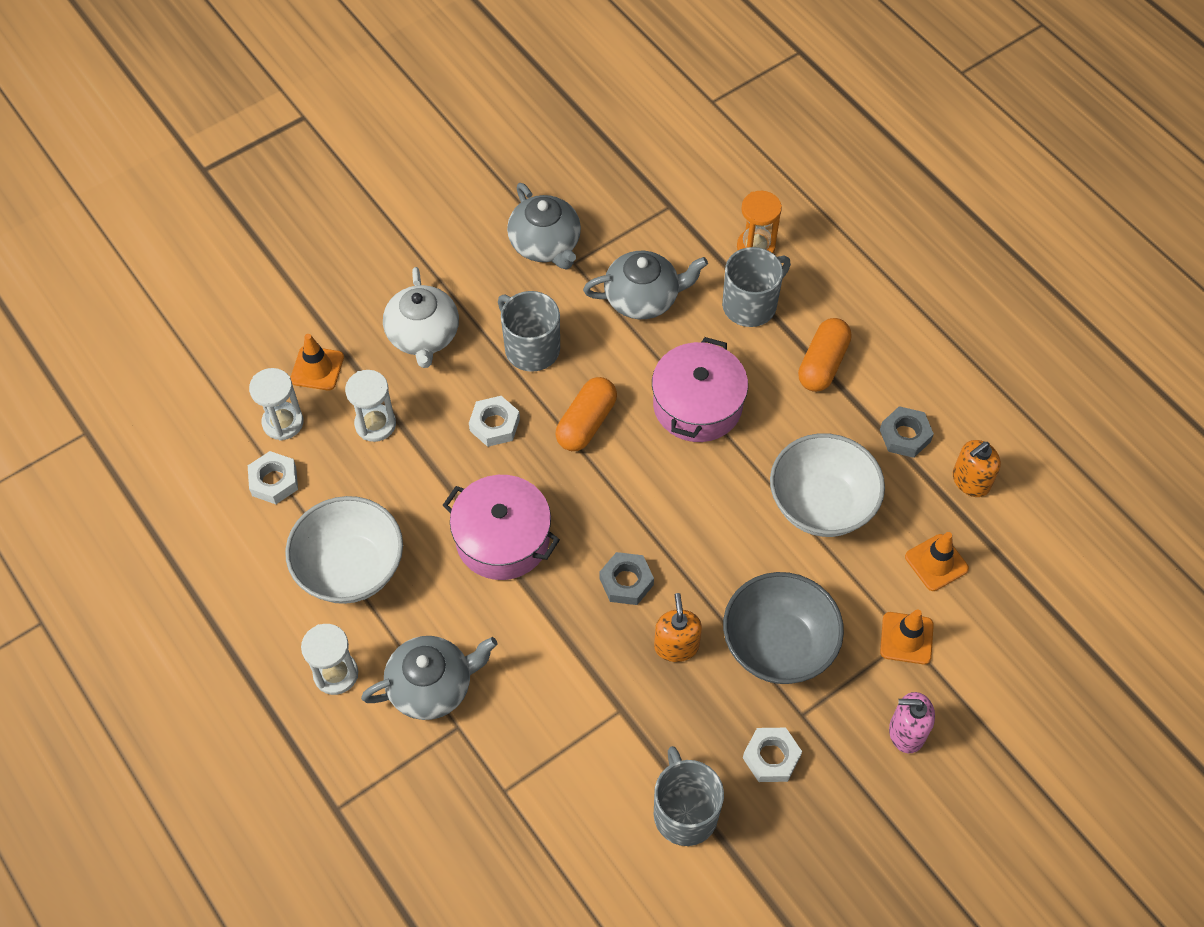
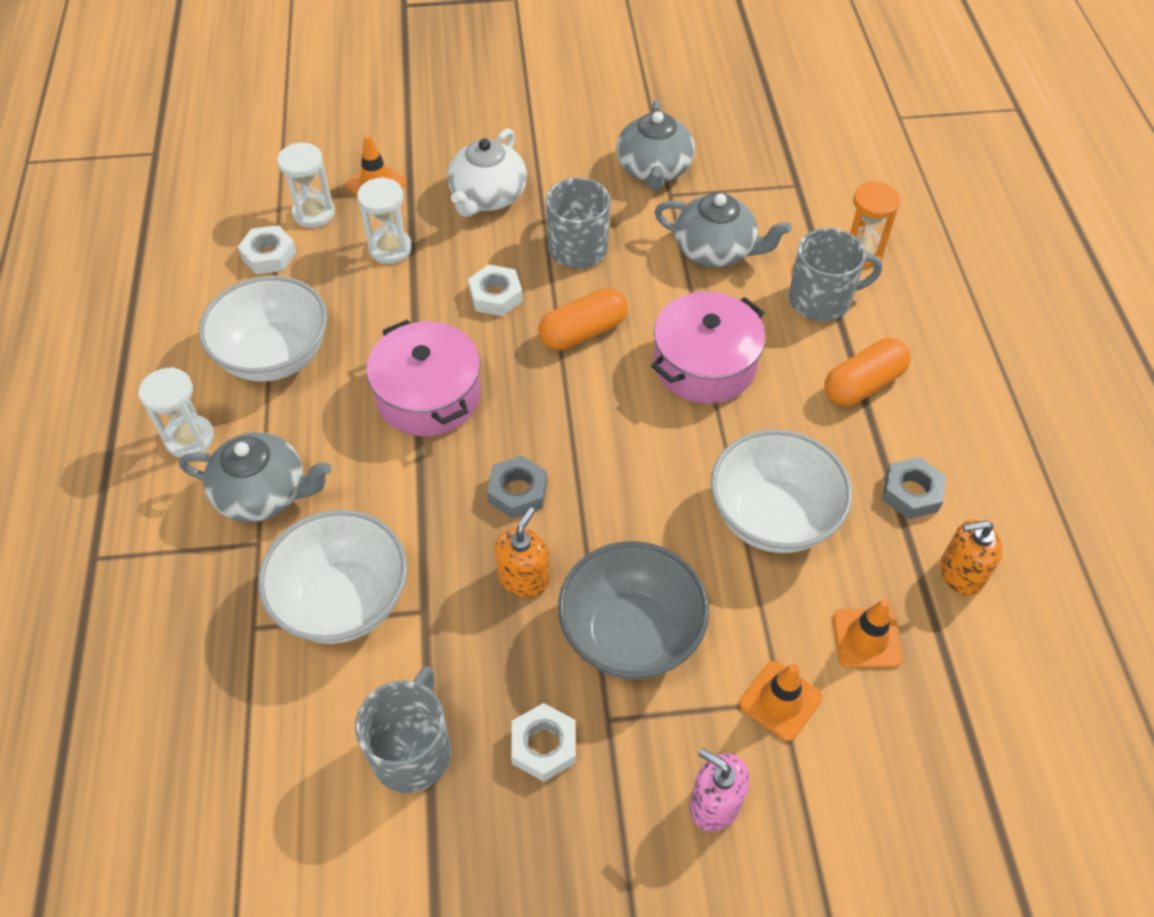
camera: 30 degrees right, 5 degrees down
none -> white bowl [258,510,407,644]

